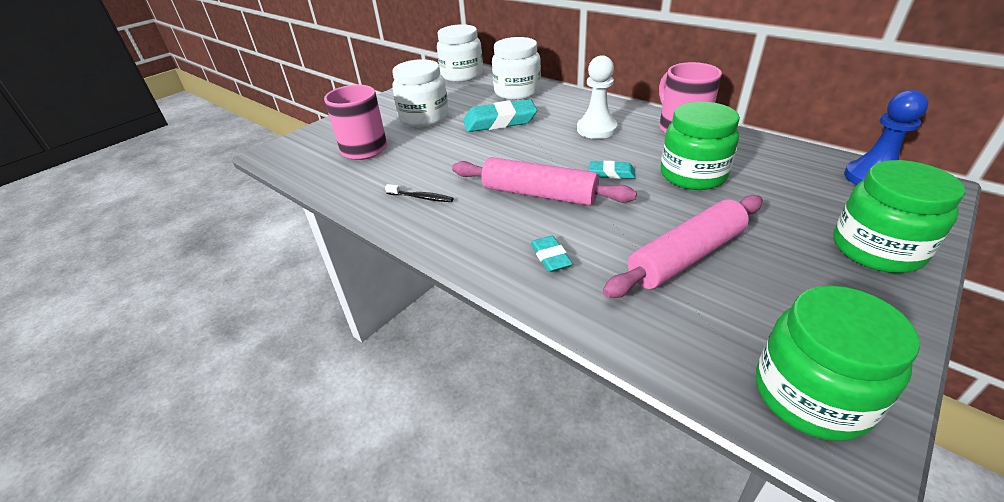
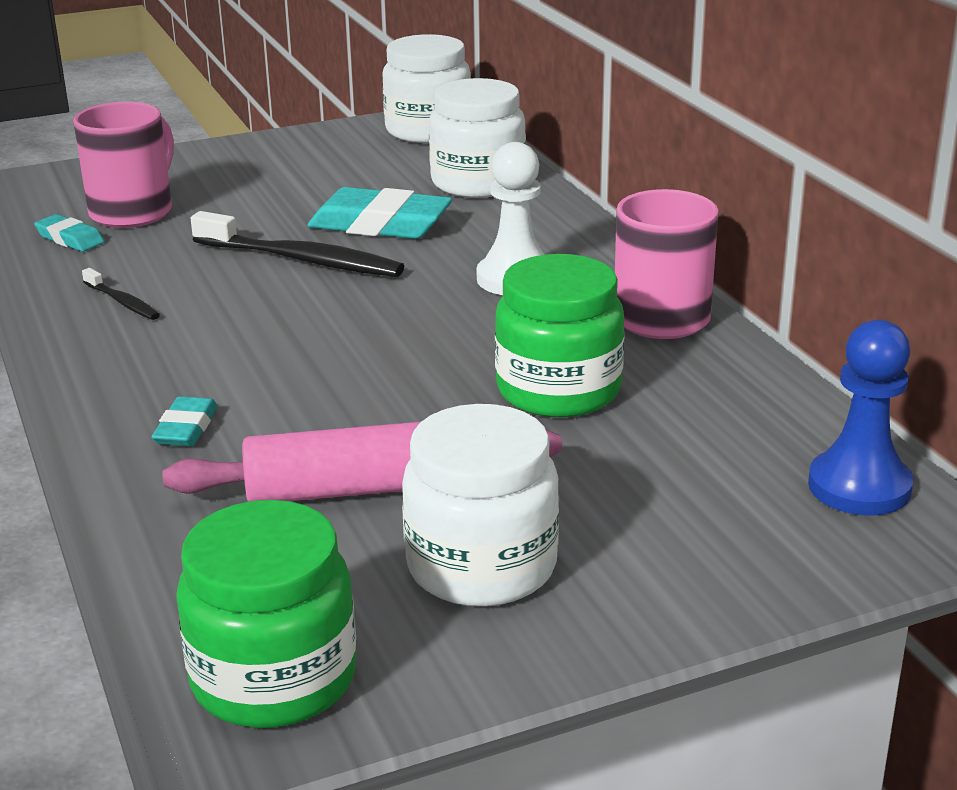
camera: 25 degrees right, 10 degrees down
white jar [392,59,449,127] -> white jar moved to [402,404,559,607]
pink rolling pin [452,157,637,206] -> none
turquoise eraser [589,161,636,179] -> turquoise eraser moved to [34,214,105,252]
green jar [833,160,965,273] -> none
none -> black toothbrush [191,211,404,277]

